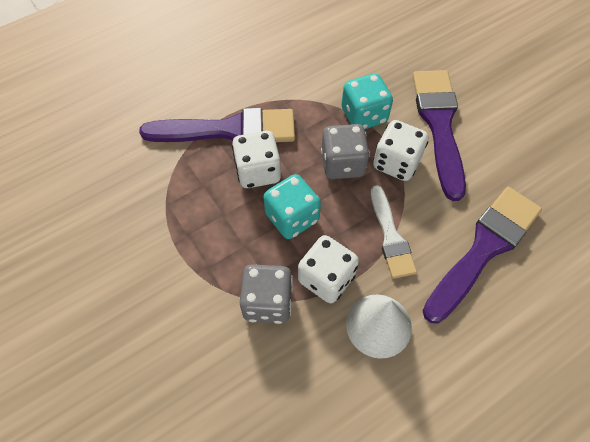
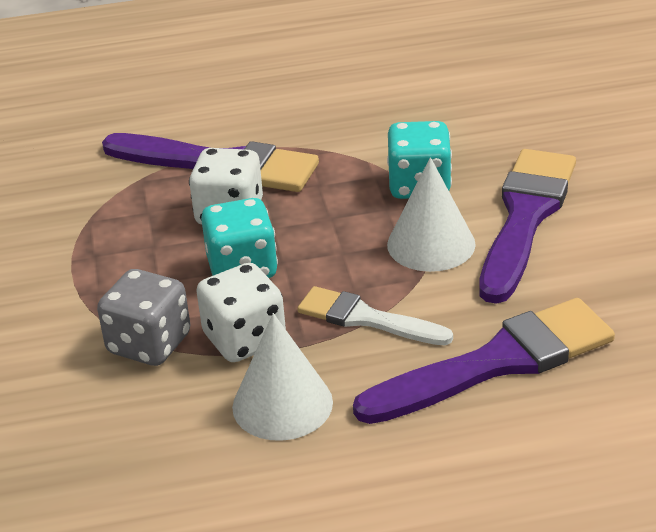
camera: 25 degrees right, 25 degrees down
grey dice [321,124,370,179] -> none
white brush [371,185,417,279] -> white brush turned 105 degrees clockwise [297,286,453,345]
white dice [373,120,428,181] -> white cone [387,157,476,272]

